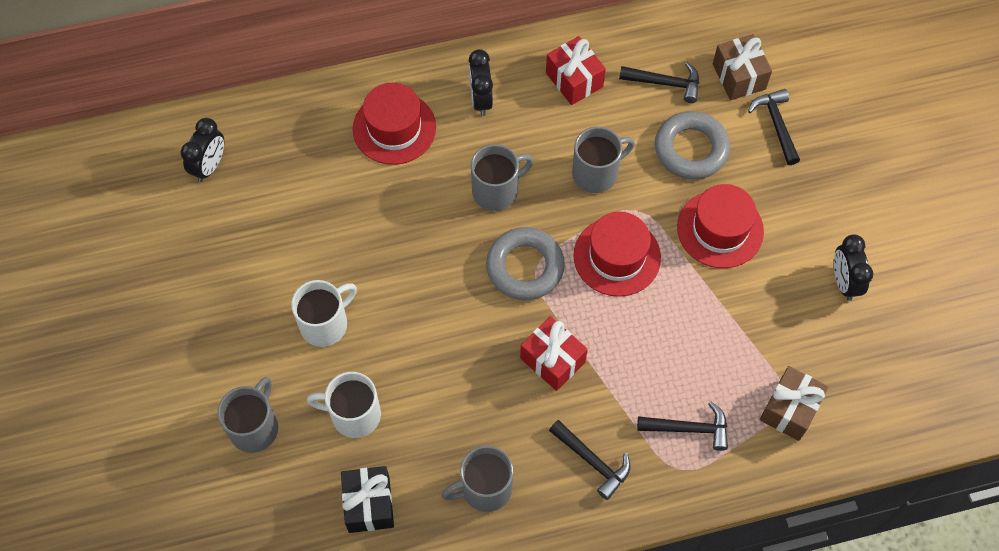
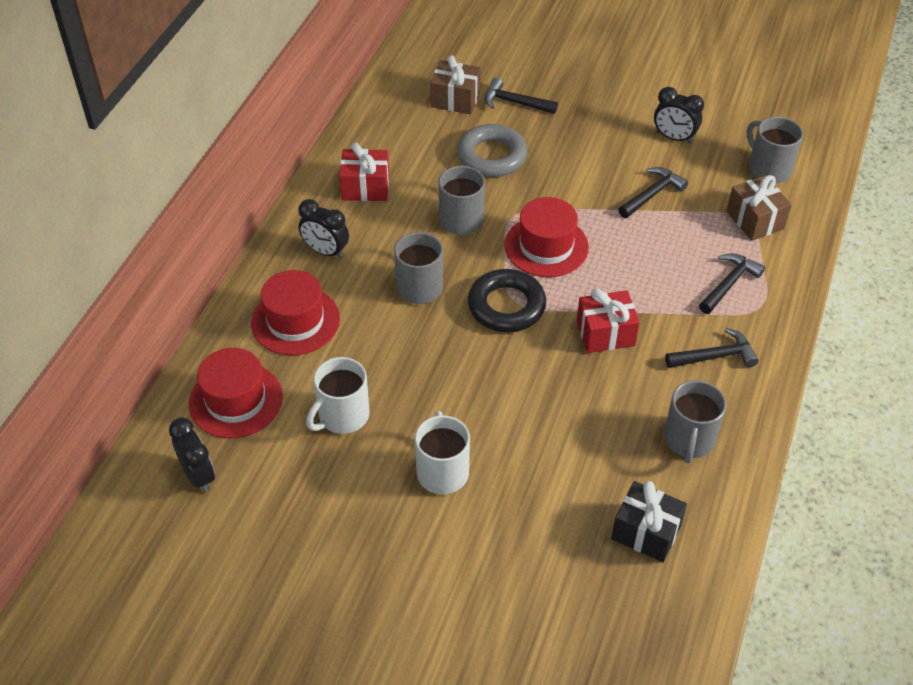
camera: 55 degrees left, 15 degrees down
grey mug [217,377,278,453] -> grey mug moved to [747,117,803,184]
white mug [307,372,381,438] -> white mug moved to [306,357,370,434]
grey ring [486,227,565,300] -> black ring [468,269,546,333]
black hammer [619,62,699,103] -> black hammer moved to [618,167,688,218]
red hat [677,184,764,268] -> red hat moved to [189,348,283,439]

